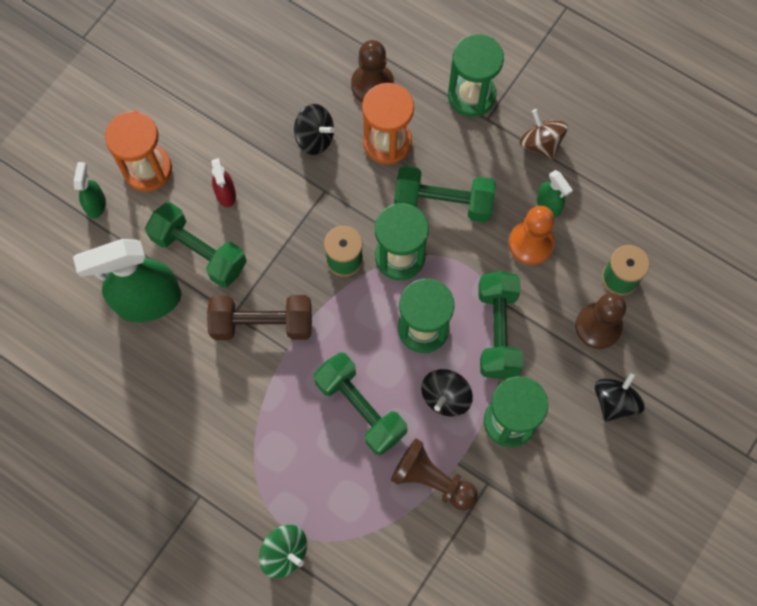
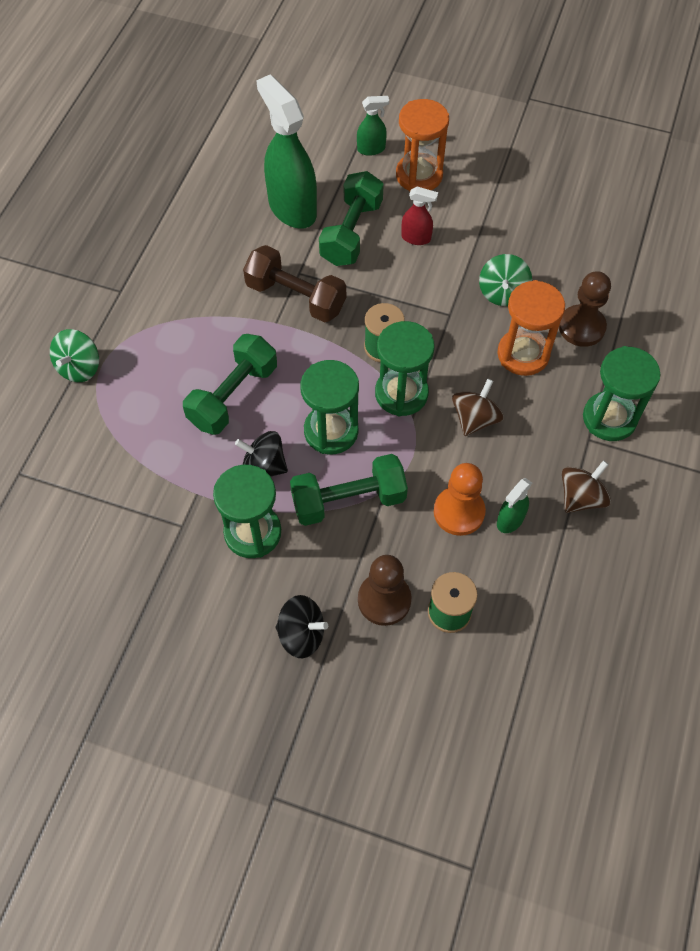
camera: 75 degrees right, 10 degrees down
brown dumbbell [207,295,312,340] -> brown dumbbell turned 45 degrees counterclockwise [243,245,346,323]
red spray bottle [211,158,236,207] -> red spray bottle turned 135 degrees counterclockwise [401,187,438,245]
black spinning top [294,104,334,155] -> green spinning top [479,254,532,306]
brown pawn [391,438,478,510] -> none
green dumbbell [394,166,496,222] -> brown spinning top [452,379,504,436]

